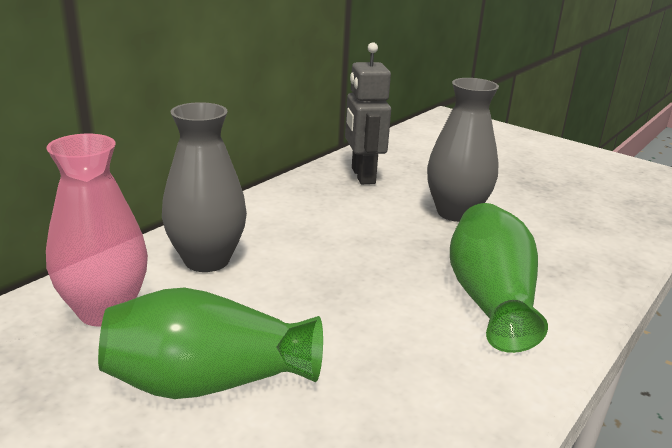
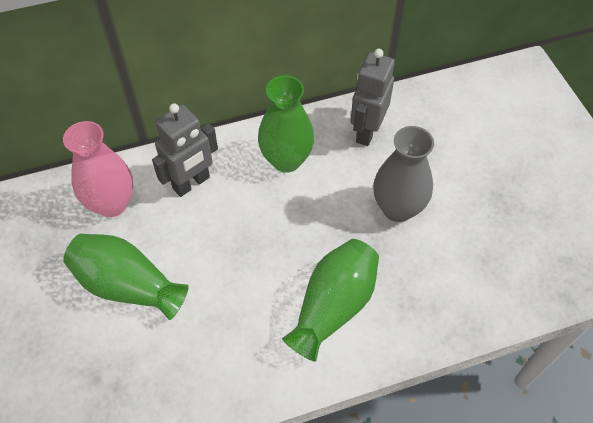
camera: 35 degrees right, 30 degrees up
grey vase [162,102,247,272] -> grey robot [152,103,218,197]
none -> green vase [258,75,314,173]

